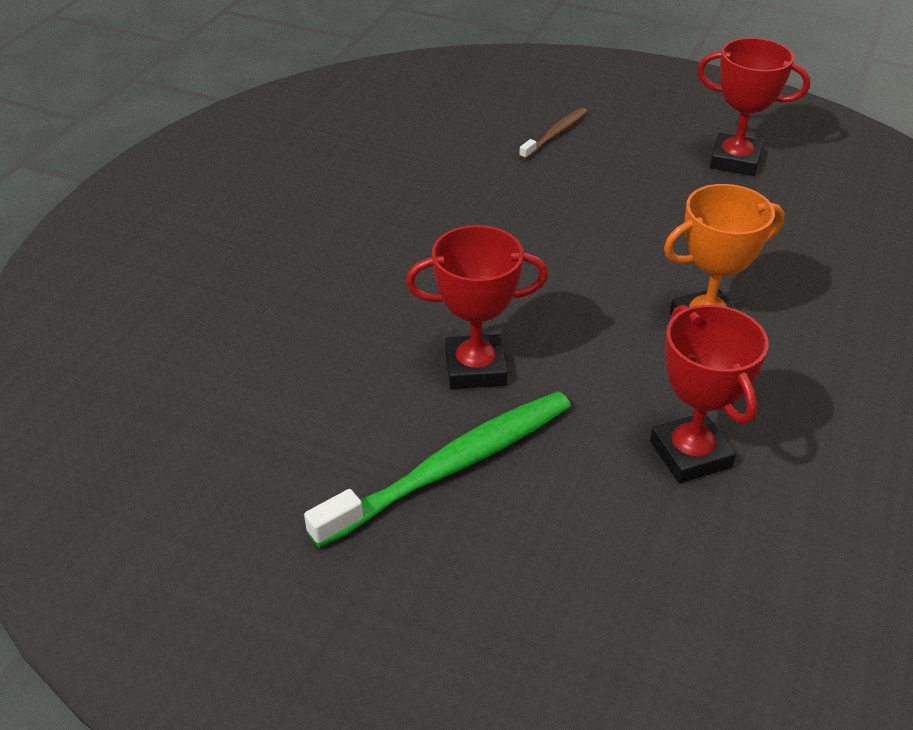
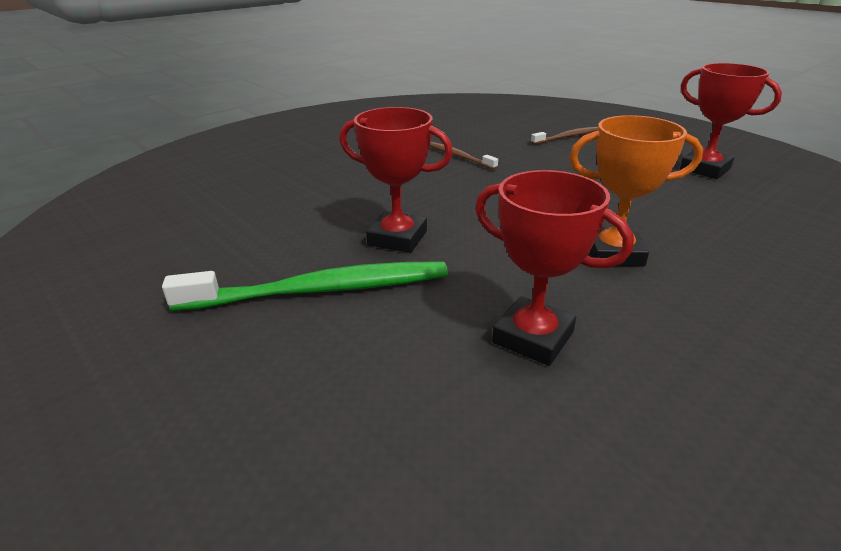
camera: 25 degrees right, 10 degrees down
red trophy [650,305,769,483] -> red trophy turned 60 degrees counterclockwise [475,170,634,366]
none -> brown toothbrush [430,142,498,170]

